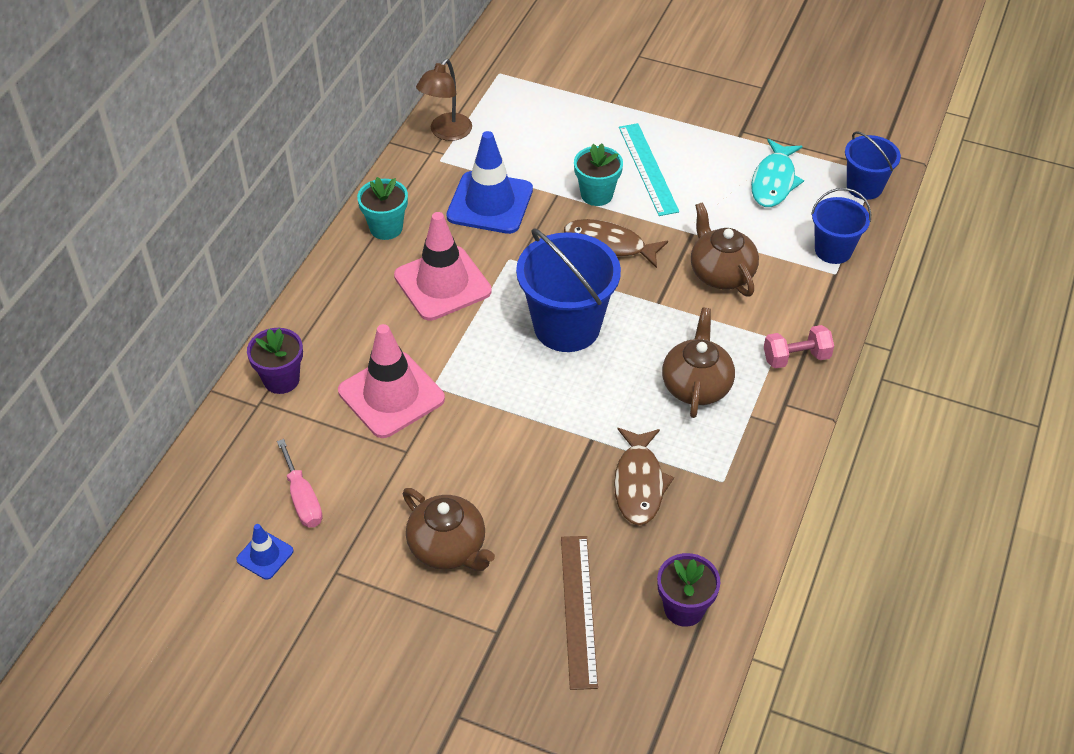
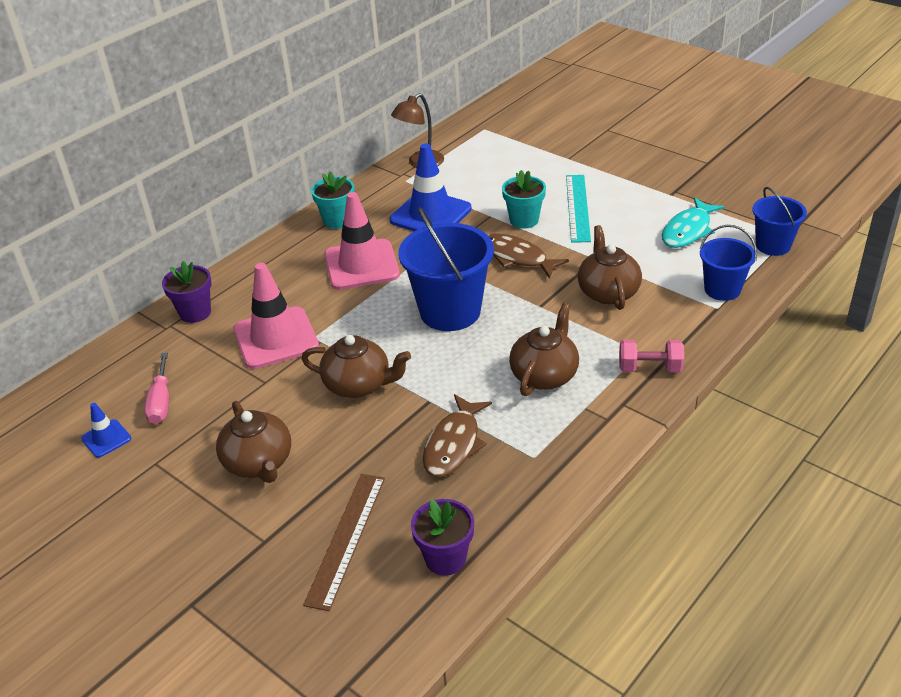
camera: 20 degrees right, 10 degrees down
none -> brown teapot [302,335,411,398]

